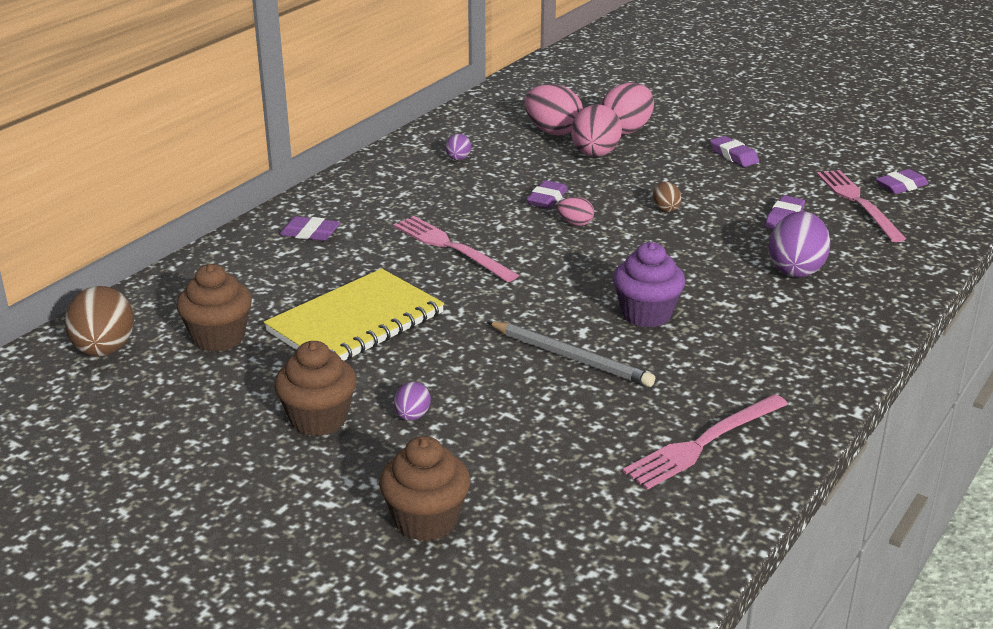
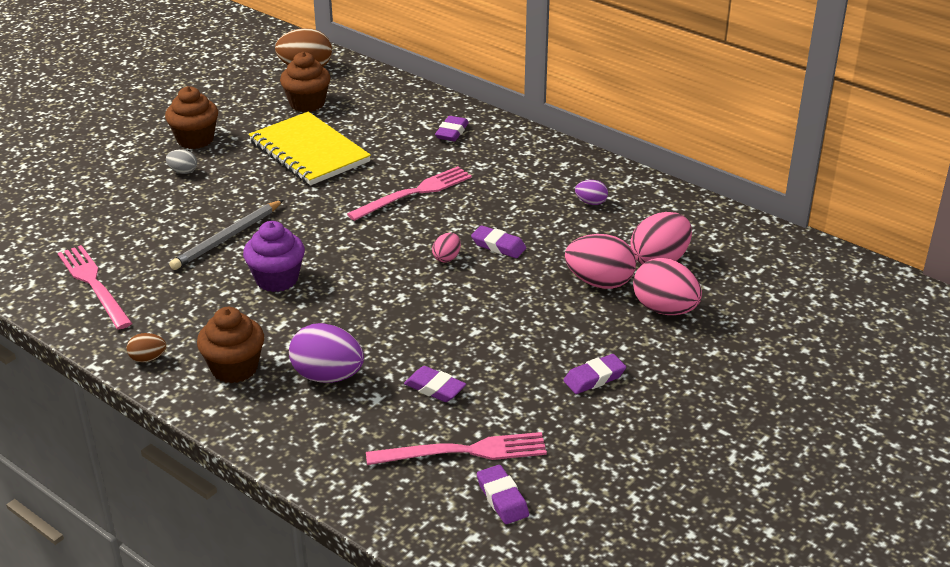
camera: 95 degrees right, 5 degrees up
brown cupcake [379,436,470,542] -> brown cupcake moved to [197,307,264,383]
purple egg [394,382,431,421] -> grey egg [166,149,197,174]
brown egg [653,182,682,212] -> brown egg moved to [127,333,166,362]

